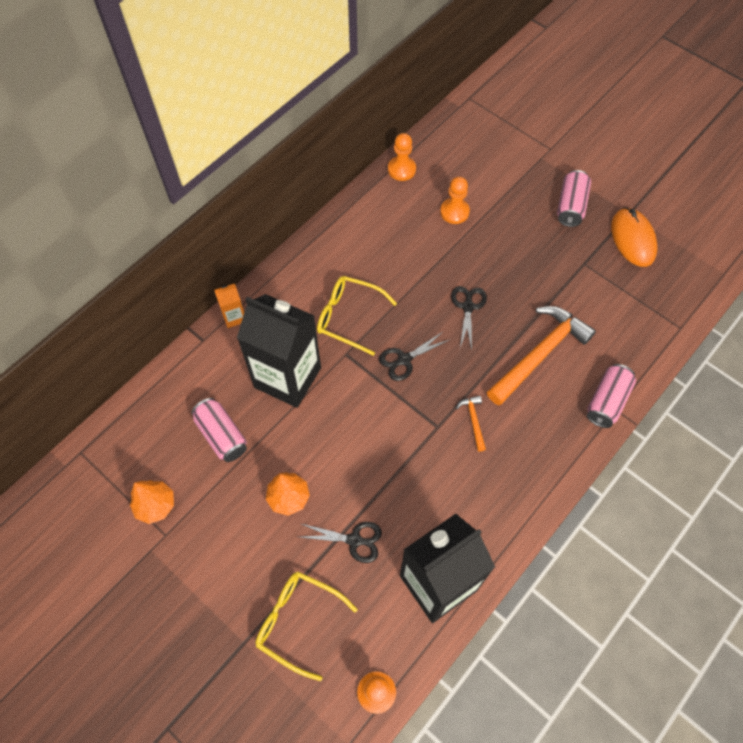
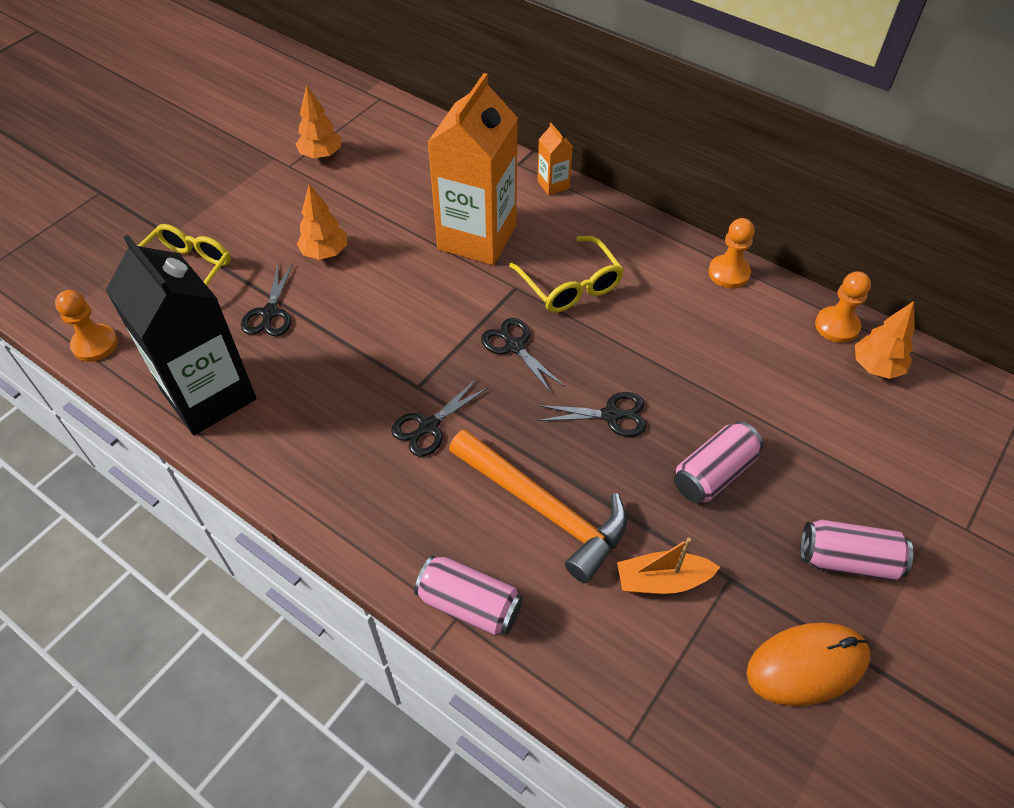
camera: 85 degrees right, 10 degrees down
pink can [192,398,247,462] -> pink can moved to [674,421,763,503]
black carton [237,294,321,408] -> orange carton [427,73,518,265]
yellow glasses [317,276,397,356] -> yellow glasses turned 135 degrees clockwise [509,236,624,313]
orange pawn [440,177,470,224] -> orange pawn moved to [708,218,755,288]
orange hammer [456,396,486,452] -> black scissors [391,379,489,457]
none -> orange boat [617,538,720,594]
none -> orange tree [855,301,915,379]

